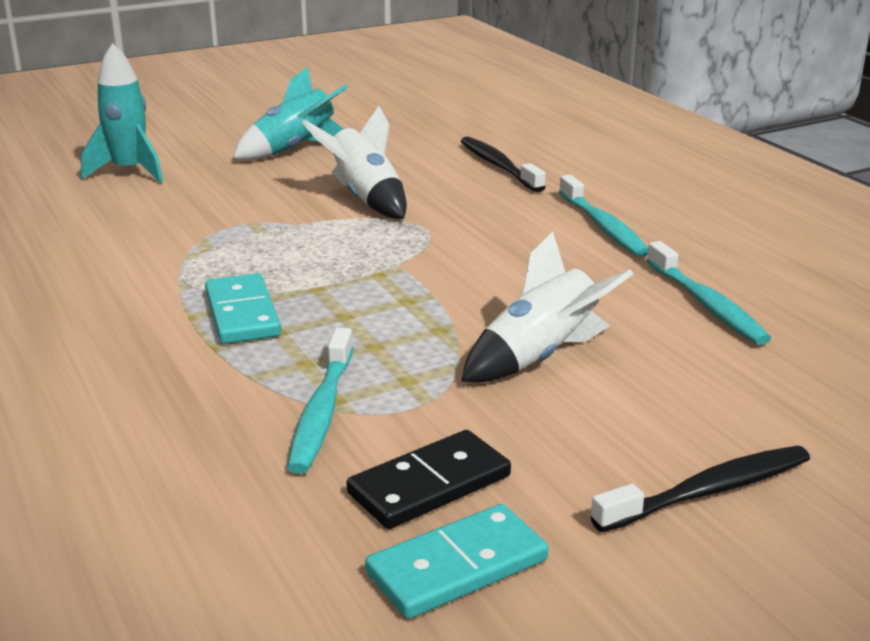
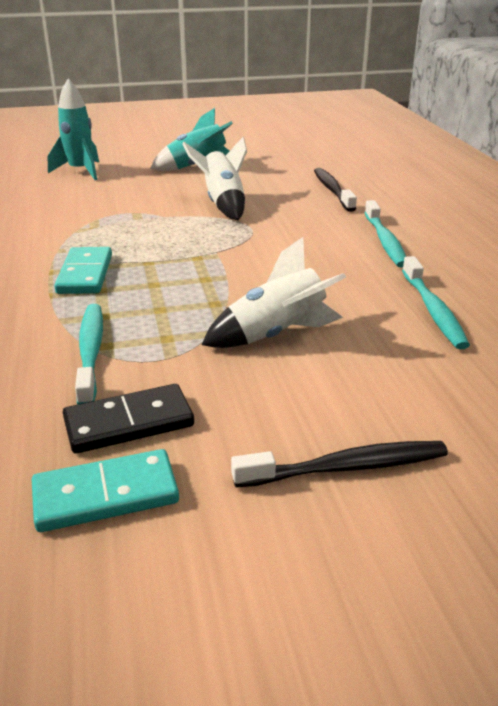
camera: 15 degrees right, 5 degrees up
turquoise toothbrush [287,328,353,474] -> turquoise toothbrush turned 150 degrees clockwise [75,304,103,405]

